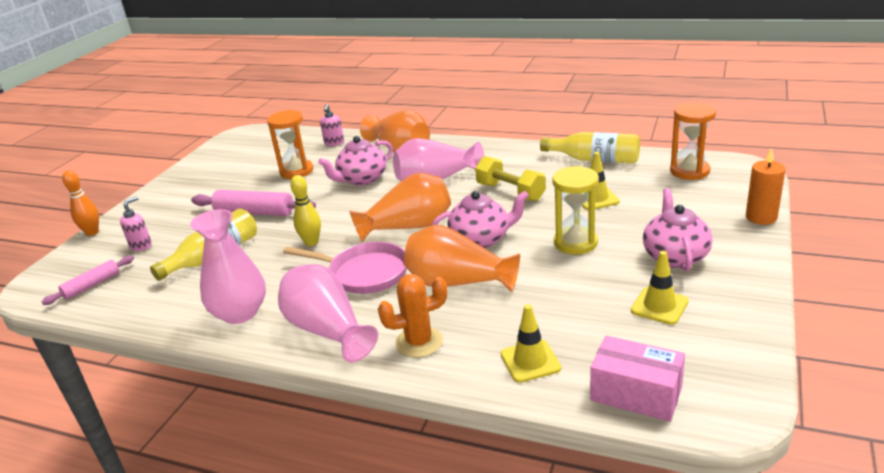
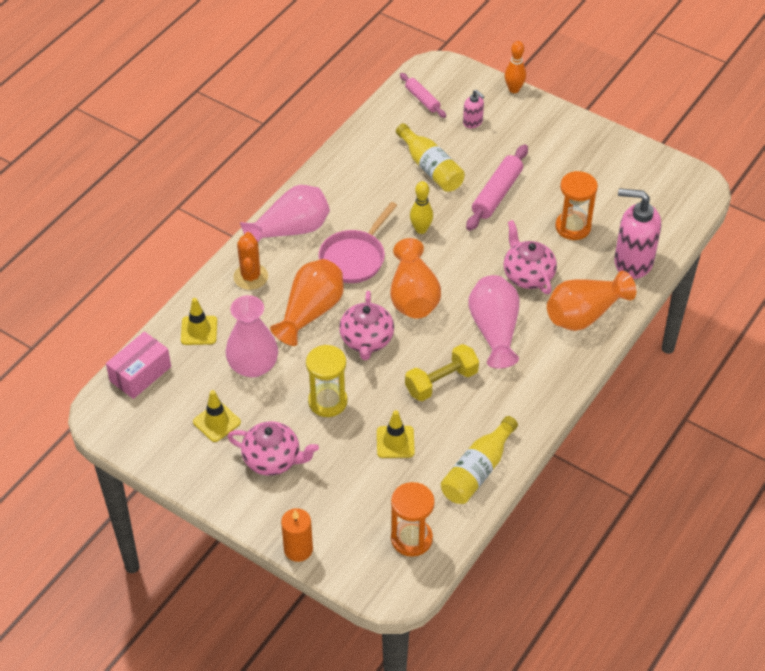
camera: 100 degrees right, 20 degrees up
pink vase [190,209,266,324] -> pink vase moved to [226,295,278,378]
pink soap dispenser [320,104,344,146] -> pink soap dispenser [614,188,661,279], size x2.09

